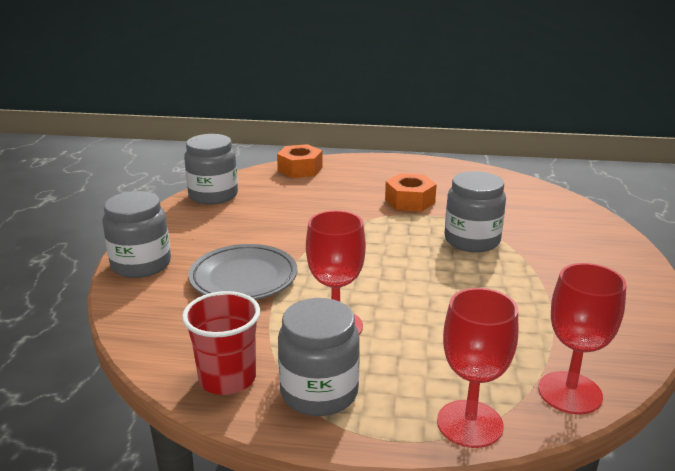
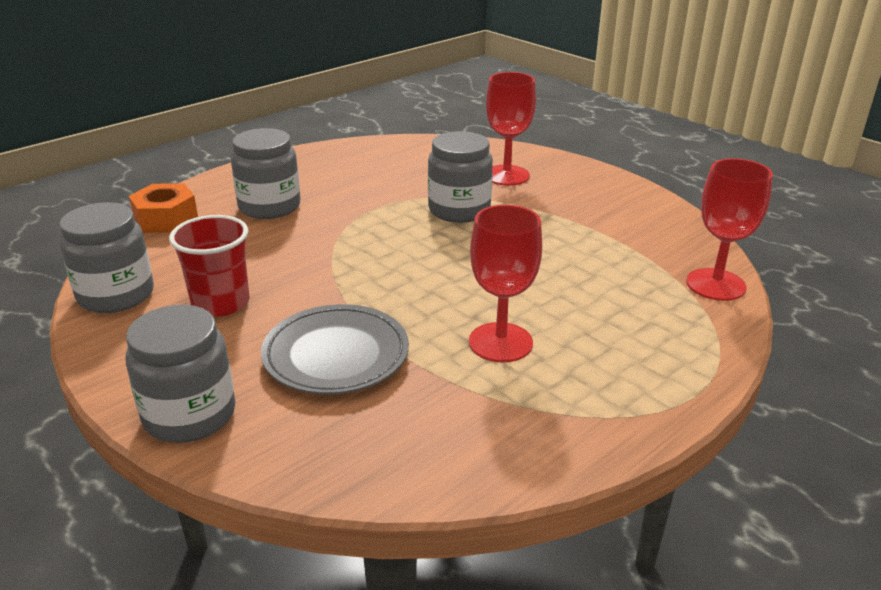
camera: 50 degrees left, 5 degrees up
red cup [182,291,260,395] -> red cup moved to [169,215,250,317]
grey jar [278,298,360,416] -> grey jar moved to [231,128,301,219]
orange nut [385,173,437,212] -> none
red goblet [437,288,518,448] -> red goblet moved to [486,72,536,186]

